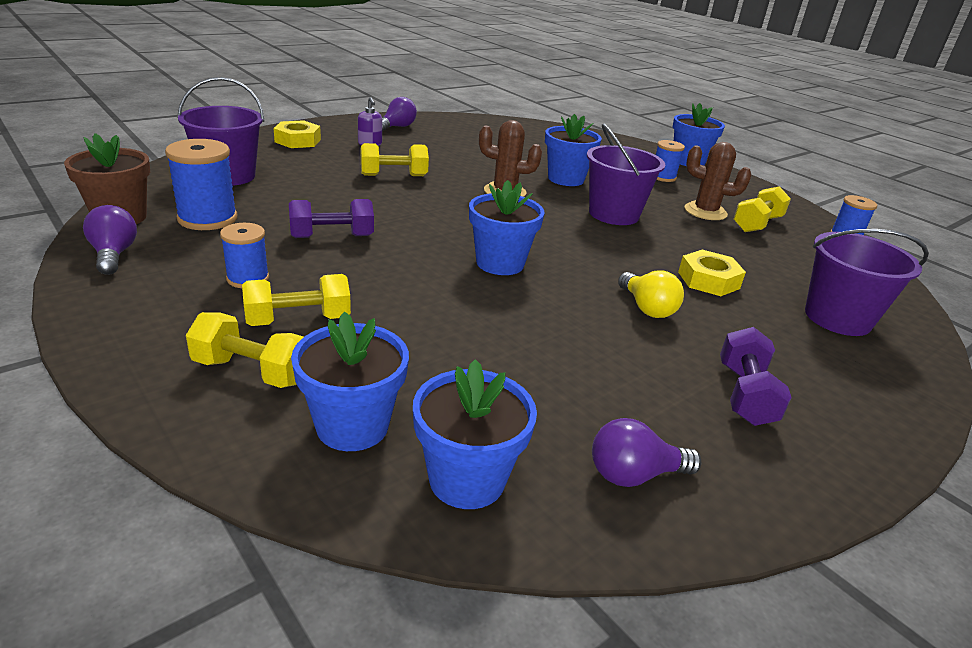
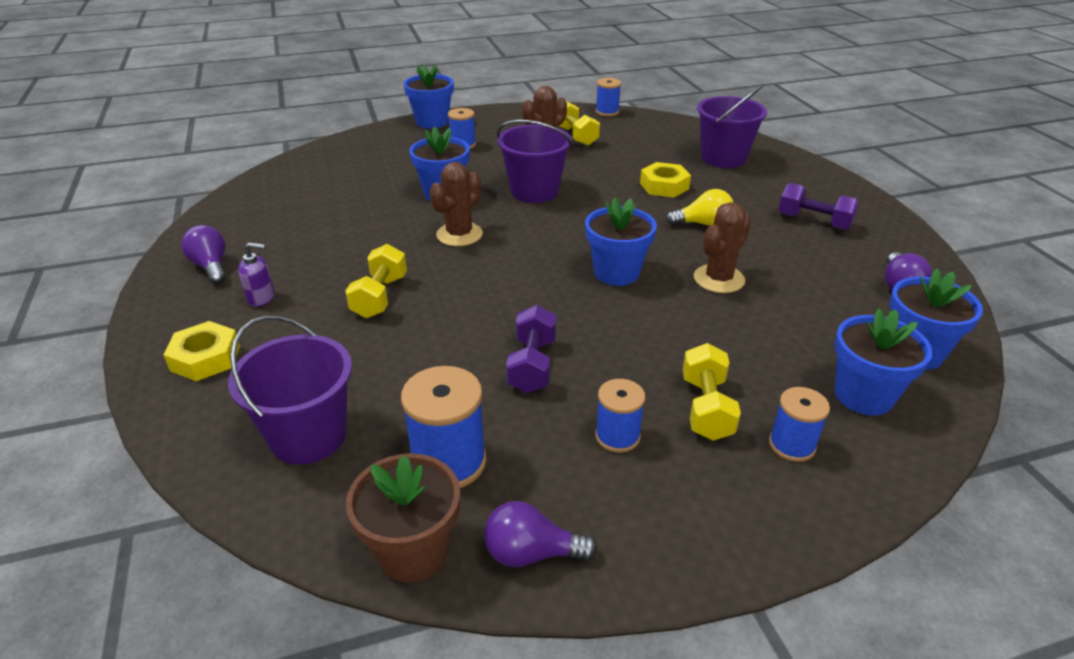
camera: 65 degrees left, 5 degrees up
yellow dumbbell [186,312,303,388] -> blue spool [769,387,830,462]
none -> brown cactus [694,202,751,293]

